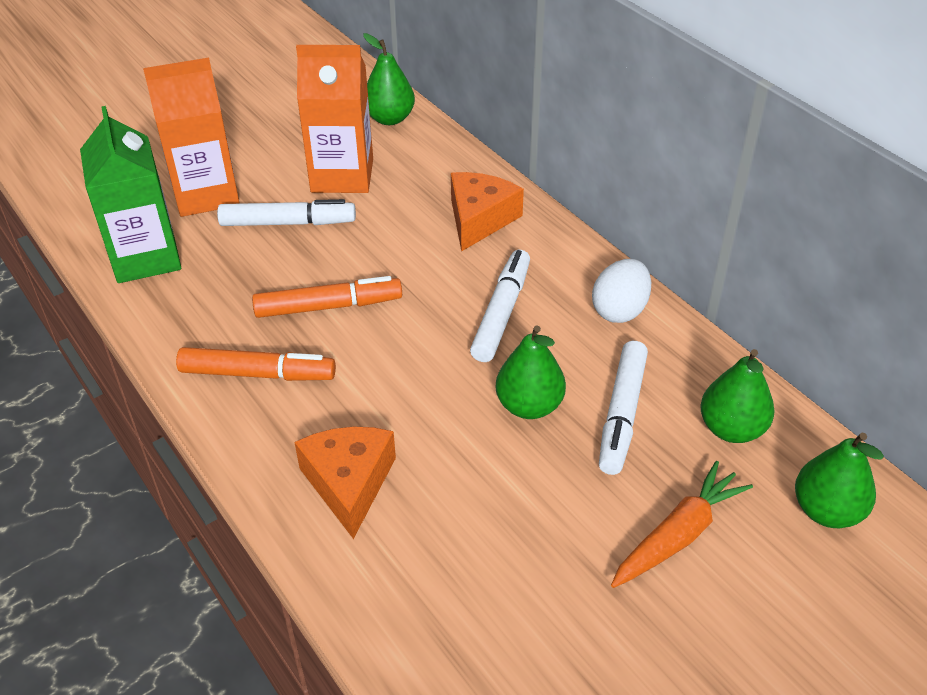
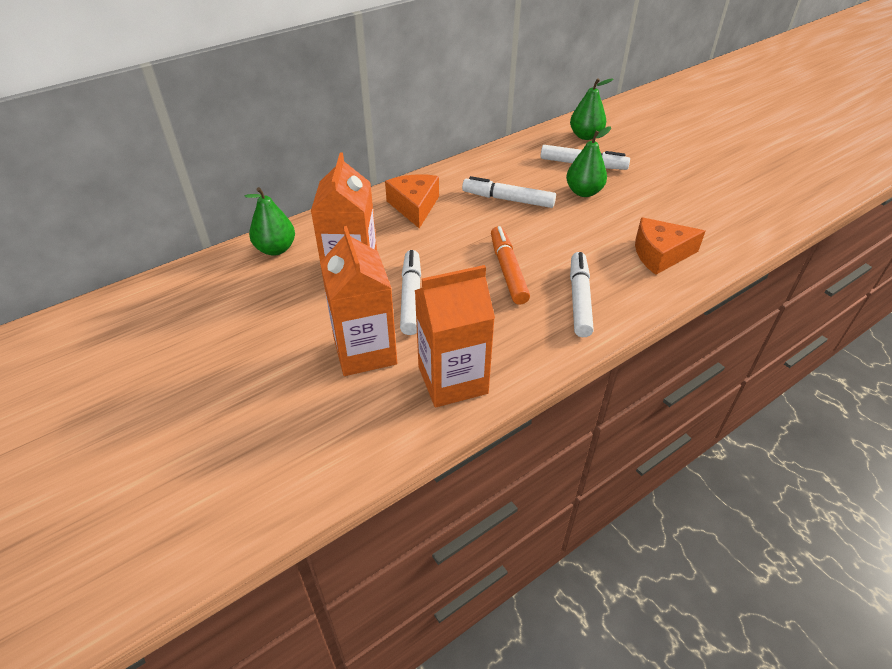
camera: 90 degrees left, 0 degrees up
green carton [80,106,181,283] -> orange carton [414,265,495,407]
orange marker [176,347,336,381] -> white marker [570,252,594,337]
orange cheese [451,172,524,252] -> orange cheese turned 60 degrees clockwise [385,174,439,228]
white egg [592,259,651,323] -> none
orange carrot [611,461,753,588] -> none
green pear [795,433,884,528] -> none

